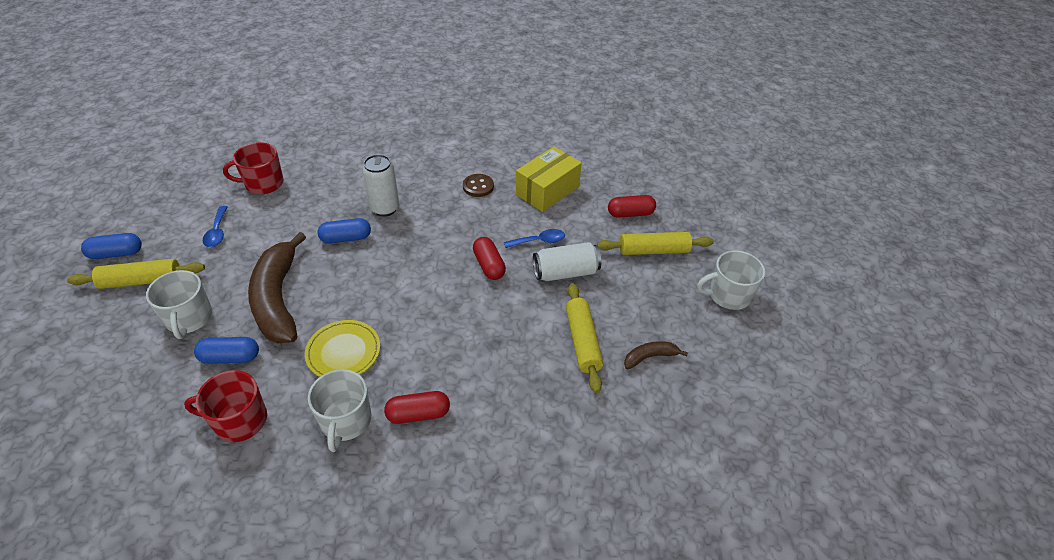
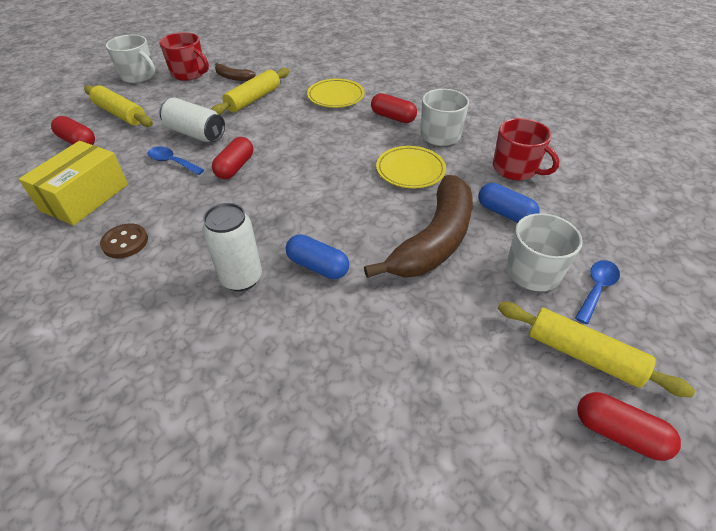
camera: 135 degrees left, 0 degrees up
blue capsule [81,233,142,259] -> red capsule [577,392,681,461]
blue spoon [203,206,227,247] -> blue spoon moved to [575,260,620,324]
red mug [223,142,284,194] -> red mug moved to [159,32,209,81]
yellow box [516,147,582,212] -> yellow box turned 60 degrees counterclockwise [19,141,128,225]
none -> yellow plate [307,79,365,108]

